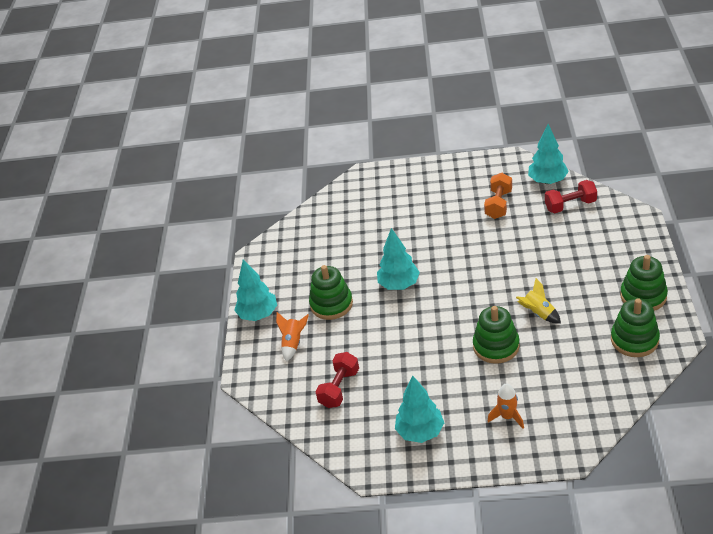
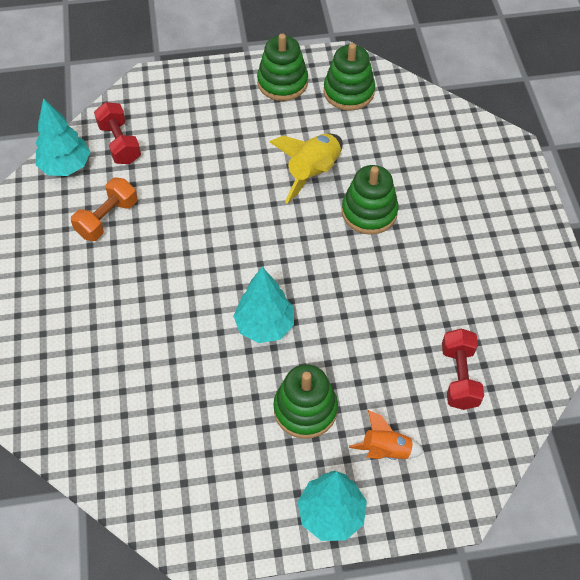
camera: 105 degrees left, 15 degrees up
red dumbbell [315,352,359,408] -> red dumbbell turned 75 degrees clockwise [442,329,484,410]
turquoise tree [395,376,444,443] -> none
orange dumbbell [484,173,512,219] -> orange dumbbell turned 60 degrees counterclockwise [71,178,137,241]
orange rocket [487,383,524,429] -> none
yellow rocket [516,278,561,323] -> yellow rocket [270,134,343,204], size x1.59

